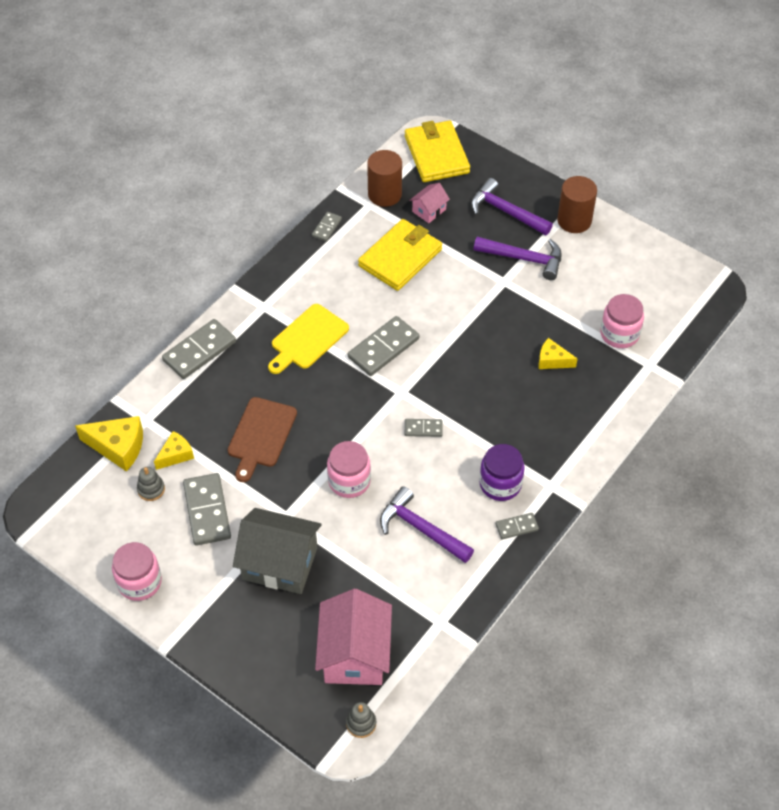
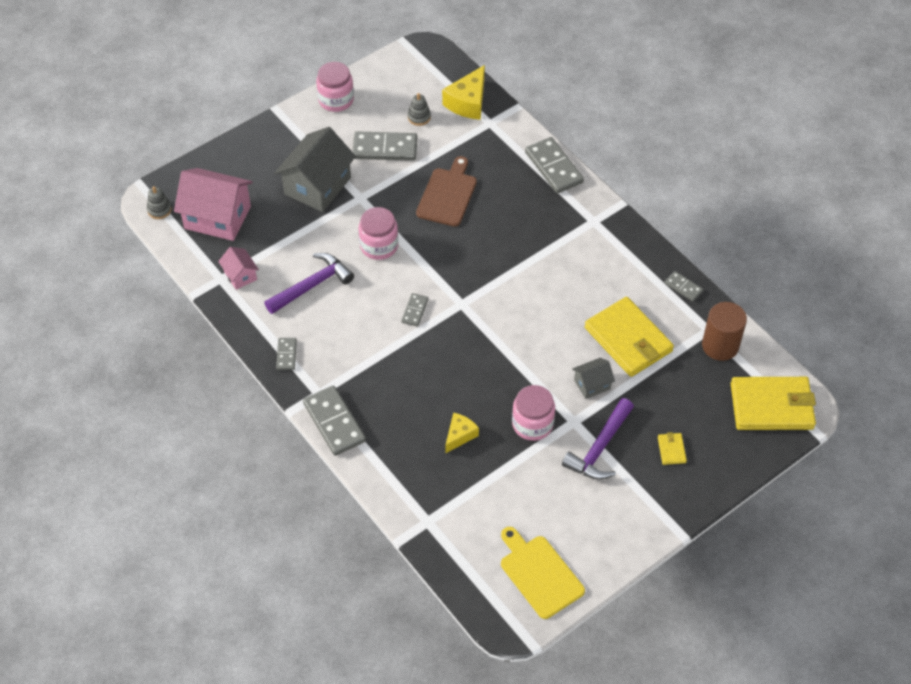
camera: 105 degrees right, 0 degrees up
yellow cheese [154,431,194,470] -> none
brown cutting board [227,397,297,482] -> brown cutting board turned 75 degrees clockwise [416,156,477,227]
yellow cutting board [268,304,349,374] -> yellow cutting board moved to [501,527,585,619]
grey domino [348,316,419,376] -> grey domino moved to [303,386,366,456]
pink house [409,183,450,223] -> pink house moved to [218,247,259,290]
purple hammer [471,178,553,235] -> yellow wallet [658,432,687,465]
purple jar [480,444,524,501] -> none
brown cylinder [557,176,597,233] -> none
pink jar [600,294,644,348] -> pink jar moved to [512,385,555,441]
none -> grey house [572,358,615,399]

